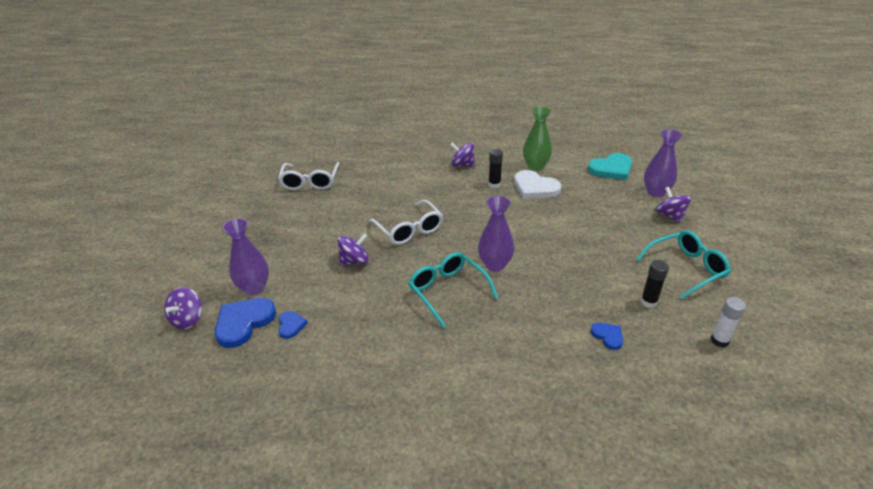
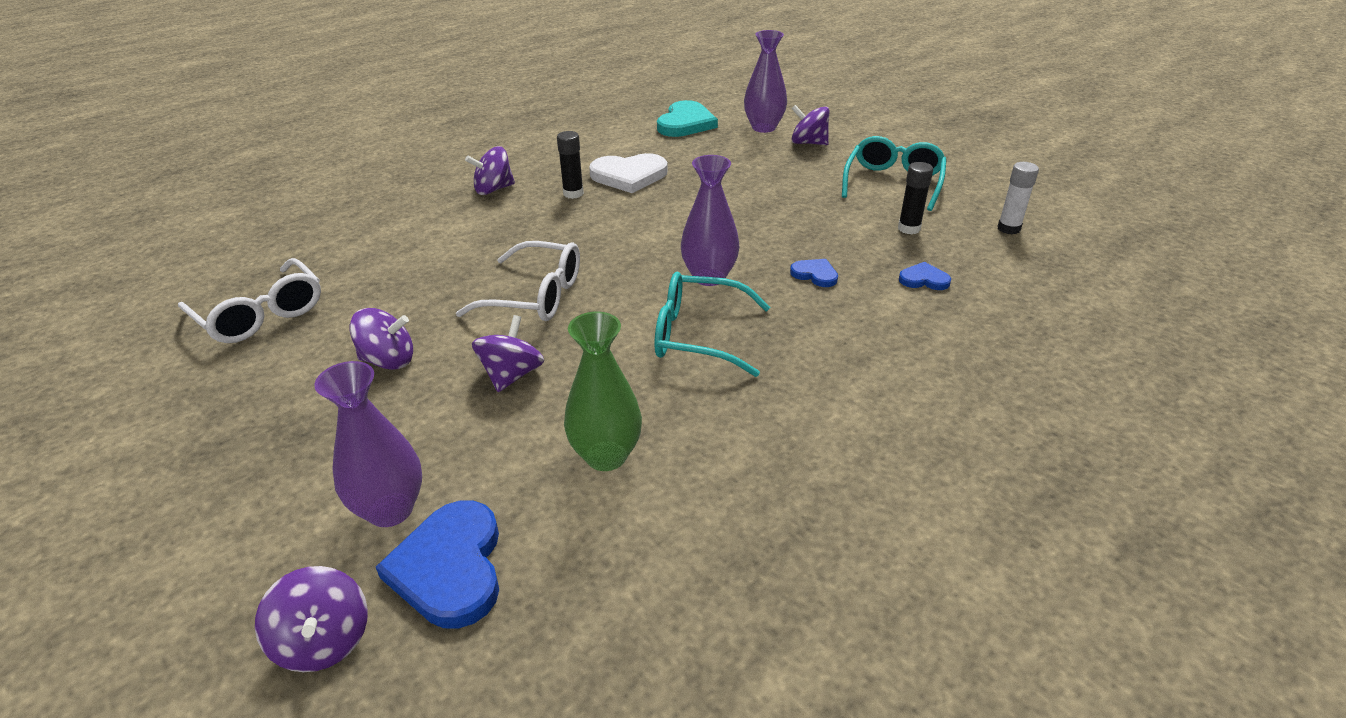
camera: 45 degrees left, 0 degrees up
blue heart [279,311,308,339] -> blue heart moved to [790,259,838,287]
green vase [523,107,552,171] -> green vase moved to [564,312,642,471]
none -> purple spinning top [350,308,413,370]

